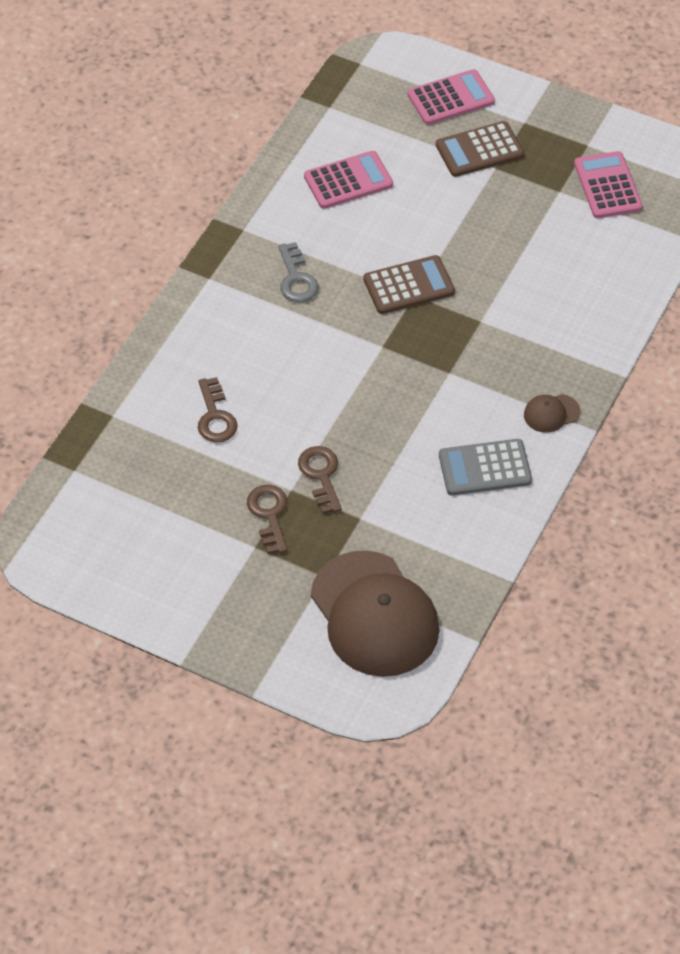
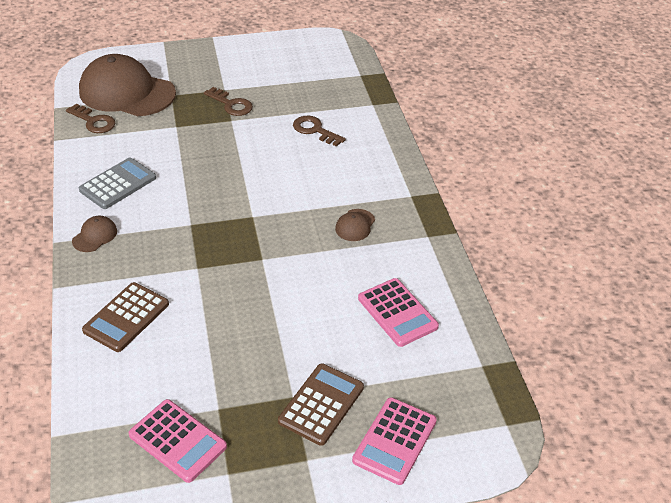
camera: 140 degrees right, 10 degrees down
grey key [278,242,318,302] -> brown cap [335,209,375,241]
brown key [298,446,342,514] -> brown key moved to [66,104,115,133]
pink calculator [304,151,393,209] -> pink calculator turned 60 degrees counterclockwise [358,278,439,347]
brown calculator [363,255,455,314] -> brown calculator moved to [82,282,169,352]

